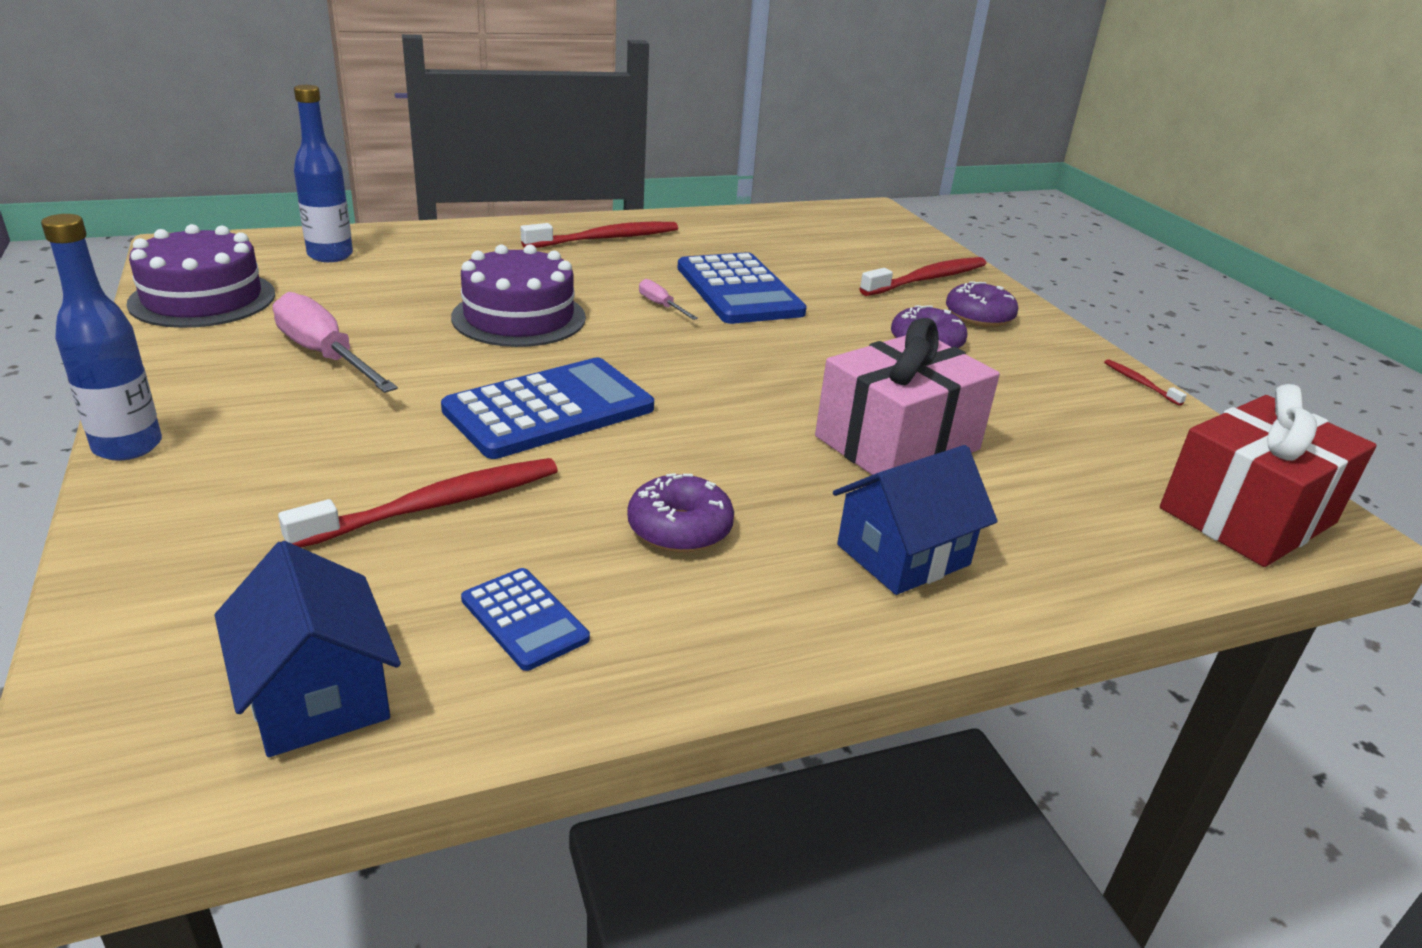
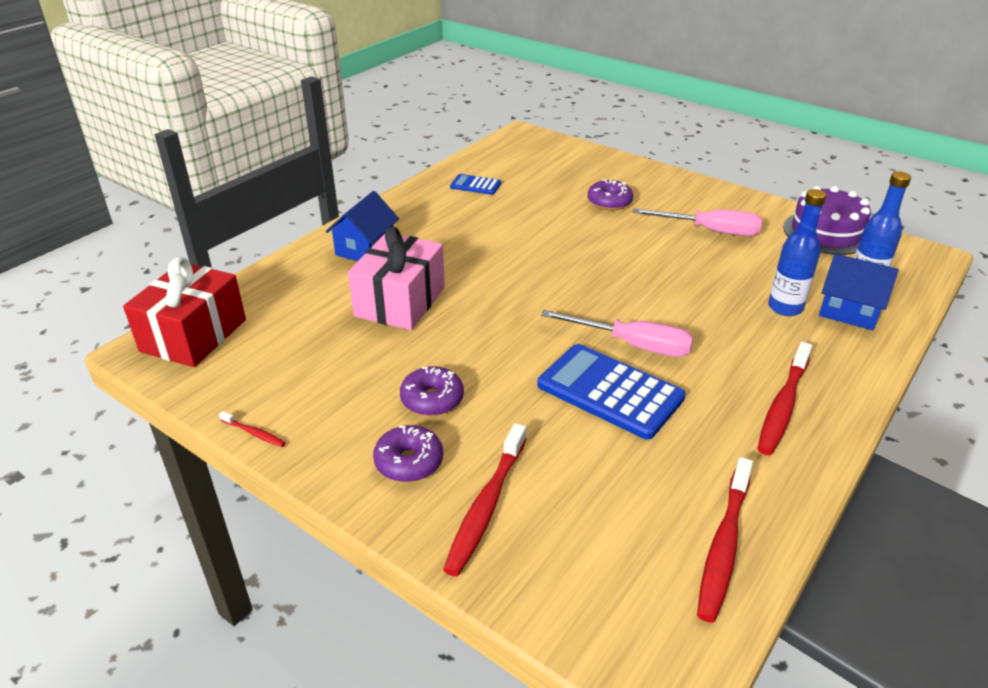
camera: 150 degrees right, 5 degrees up
blue bottle [41,214,162,461] -> blue bottle moved to [768,189,826,316]
blue house [215,541,401,757] -> blue house moved to [819,254,899,330]
red toothbrush [278,458,558,548] -> red toothbrush moved to [697,457,753,623]
blue calculator [441,358,654,459] -> none
purple cake [451,244,586,347] -> none
purple donut [627,473,734,553] -> purple donut moved to [588,179,633,210]
pink screwdriver [639,279,698,320] -> pink screwdriver [541,310,693,357], size x2.06

